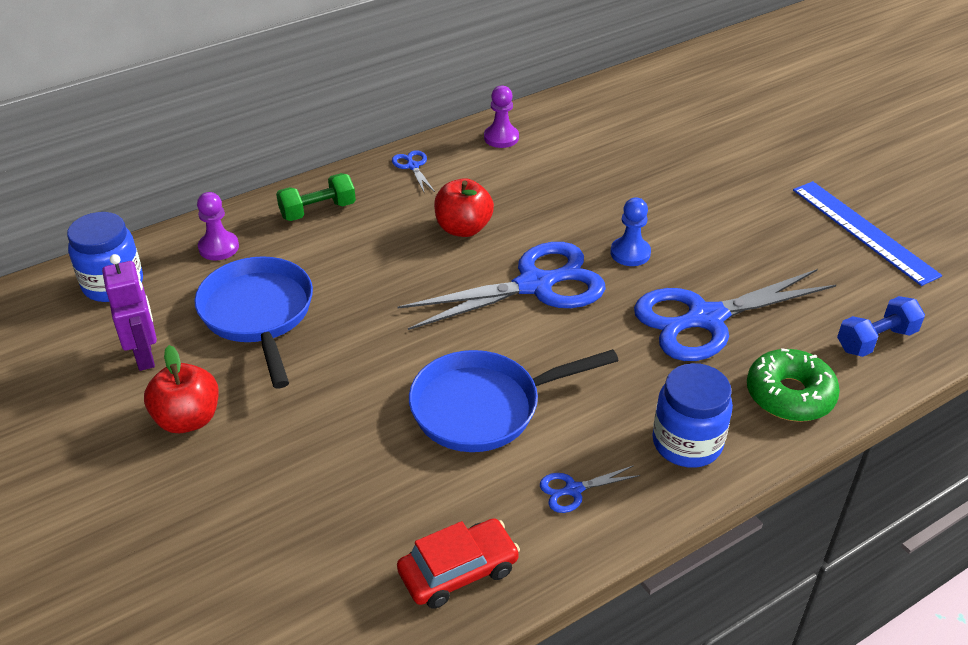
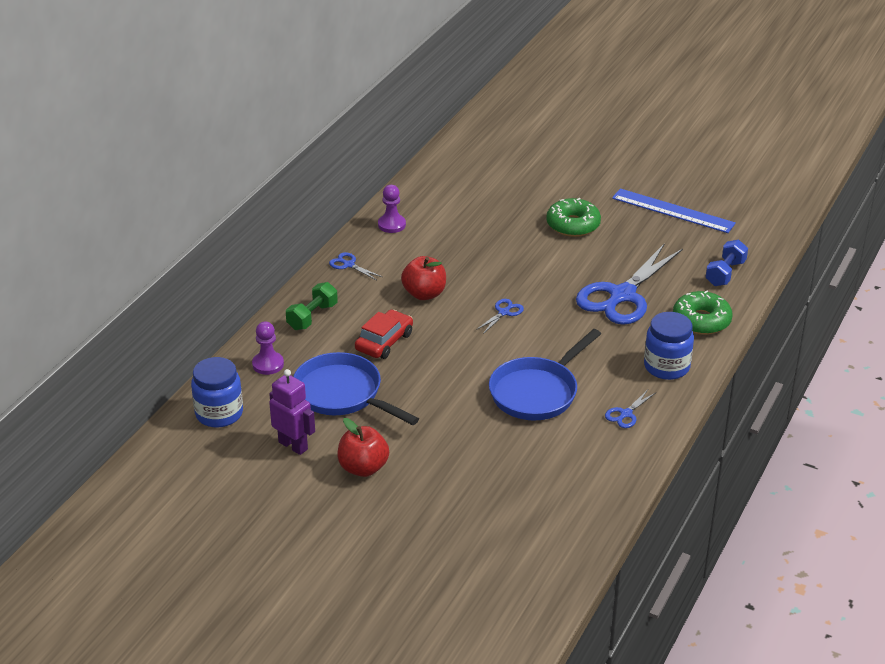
camera: 30 degrees left, 5 degrees down
blue scissors [397,242,606,330] -> blue scissors [476,299,524,334], size x0.41
red car [397,519,520,609] -> red car moved to [355,310,413,359]
blue pawn [610,197,651,266] -> none
none -> green donut [546,198,601,237]

